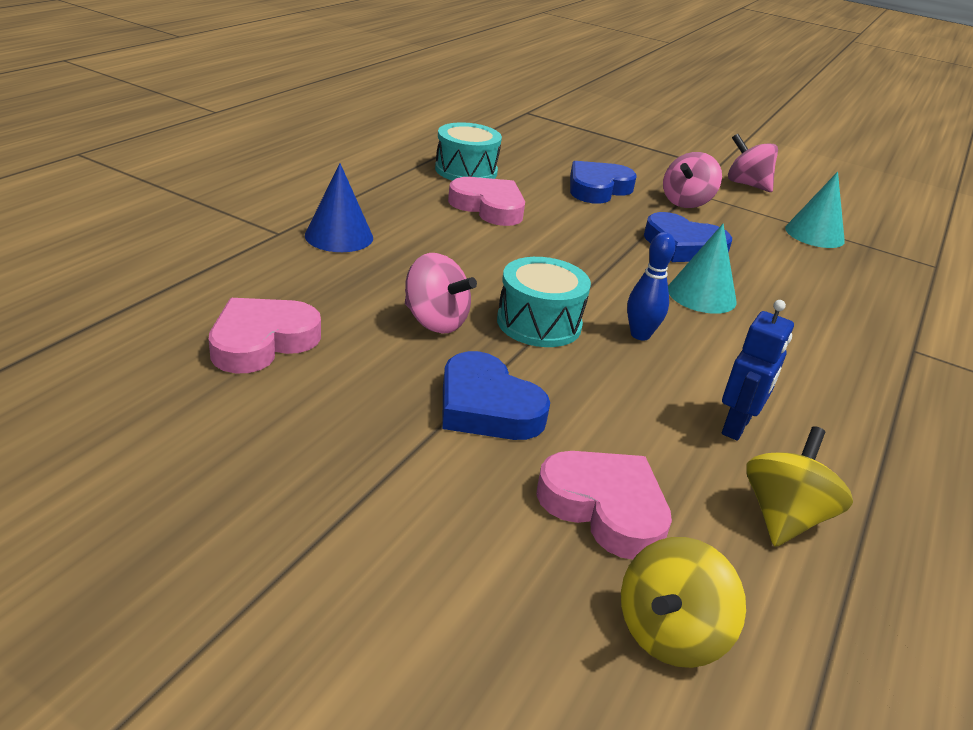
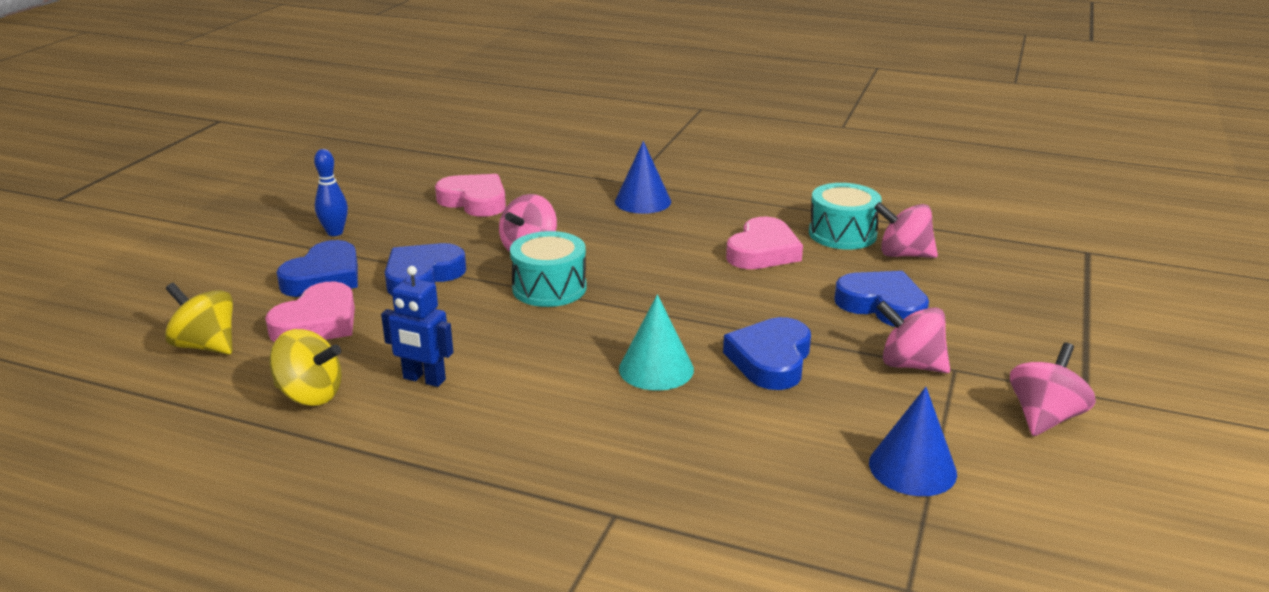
camera: 85 degrees right, 5 degrees down
blue bowling pin [627,232,675,341] -> blue bowling pin moved to [314,149,348,236]
turquoise cone [785,172,845,248] -> blue cone [869,387,957,496]
none -> blue heart [276,240,358,297]
none -> pink spinning top [874,202,938,258]

